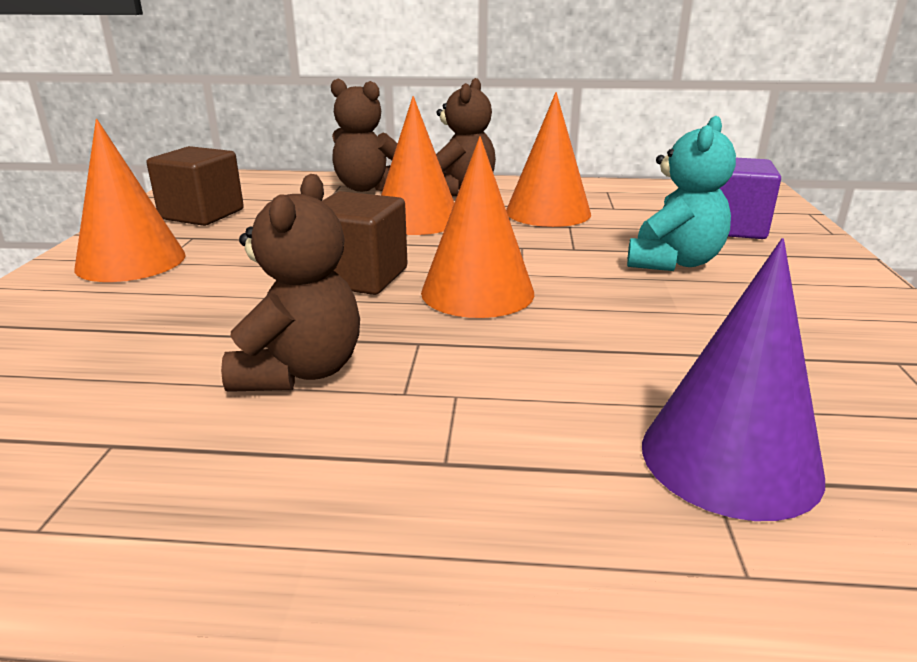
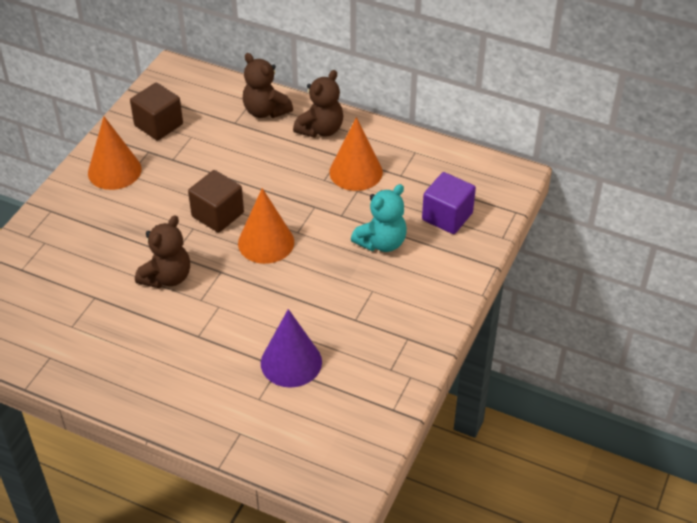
camera: 20 degrees right, 20 degrees up
orange cone [381,96,454,235] -> none

